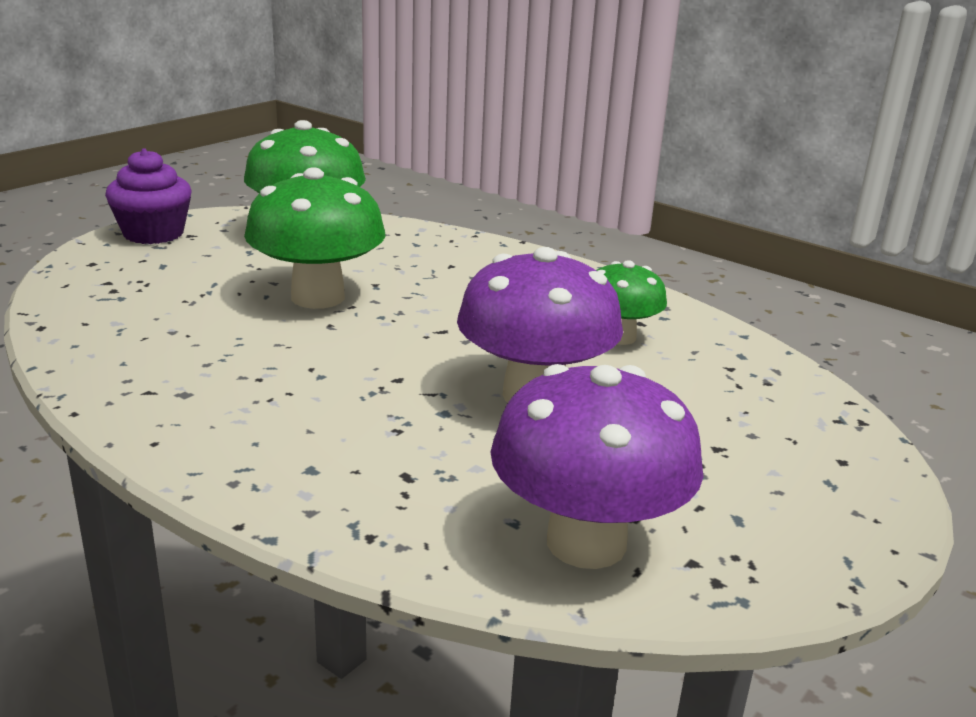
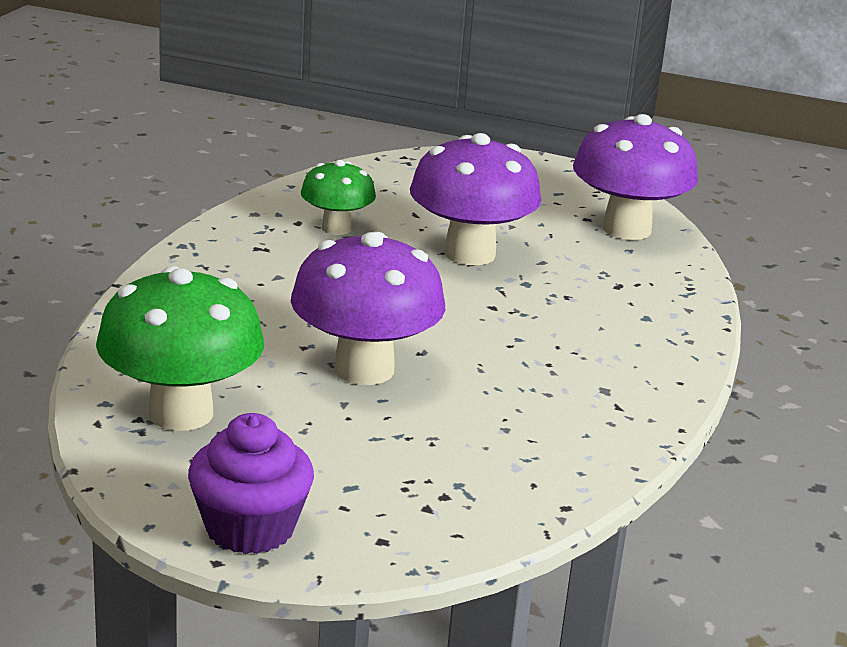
camera: 110 degrees left, 0 degrees up
green mushroom [244,167,385,309] -> purple mushroom [291,232,445,385]

